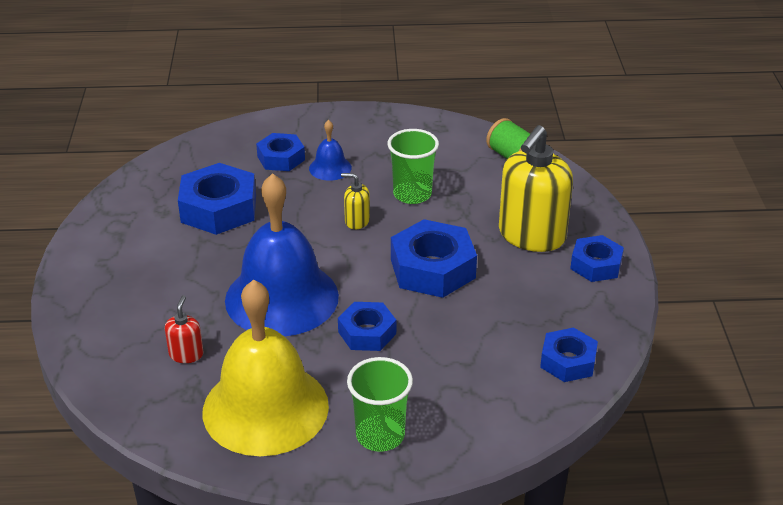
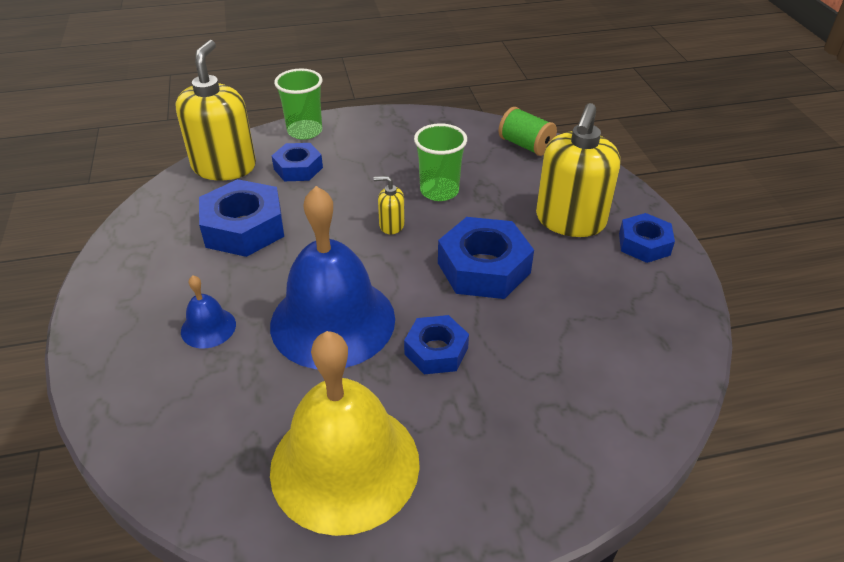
camera: 10 degrees left, 5 degrees up
red soap dispenser [165,295,204,363] -> none
blue bell [309,120,352,181] -> blue bell moved to [181,275,236,349]
green cup [347,357,413,452] -> green cup moved to [274,69,322,140]
blue nut [540,327,598,382] -> none
none -> yellow soap dispenser [175,40,256,180]

